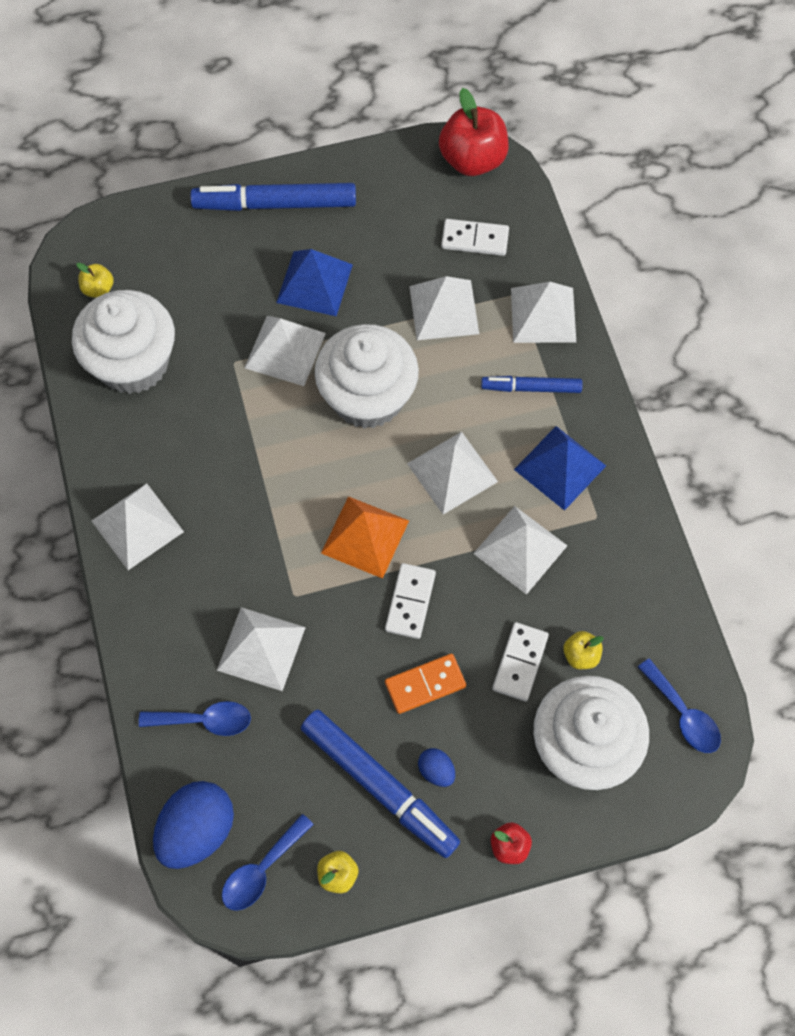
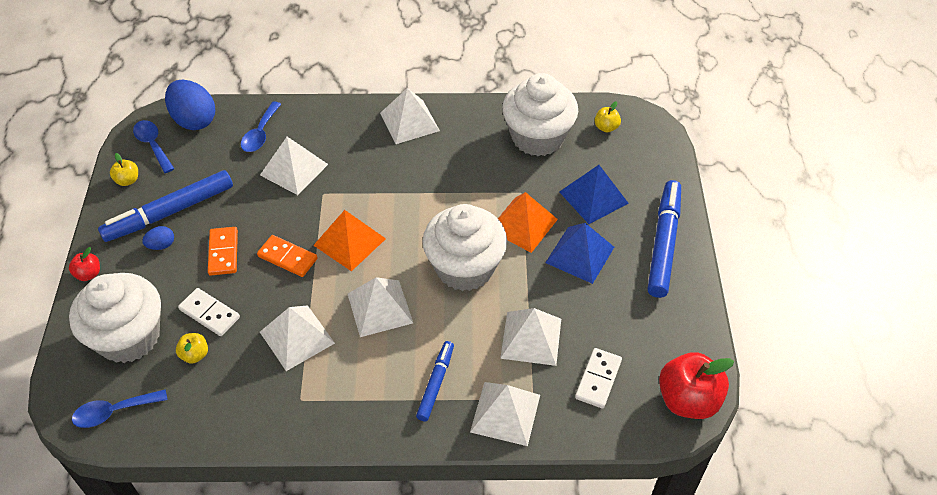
camera: 105 degrees right, 15 degrees down
white pyramid [245,316,326,386] -> orange pyramid [498,192,558,253]
white domino [385,563,436,639] -> orange domino [257,235,318,277]
blue pyramid [514,426,606,511] -> blue pyramid moved to [559,165,629,224]

